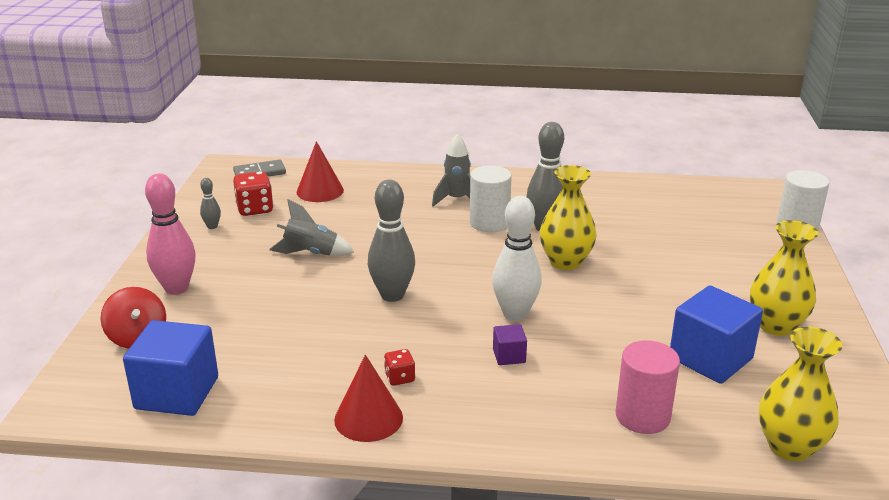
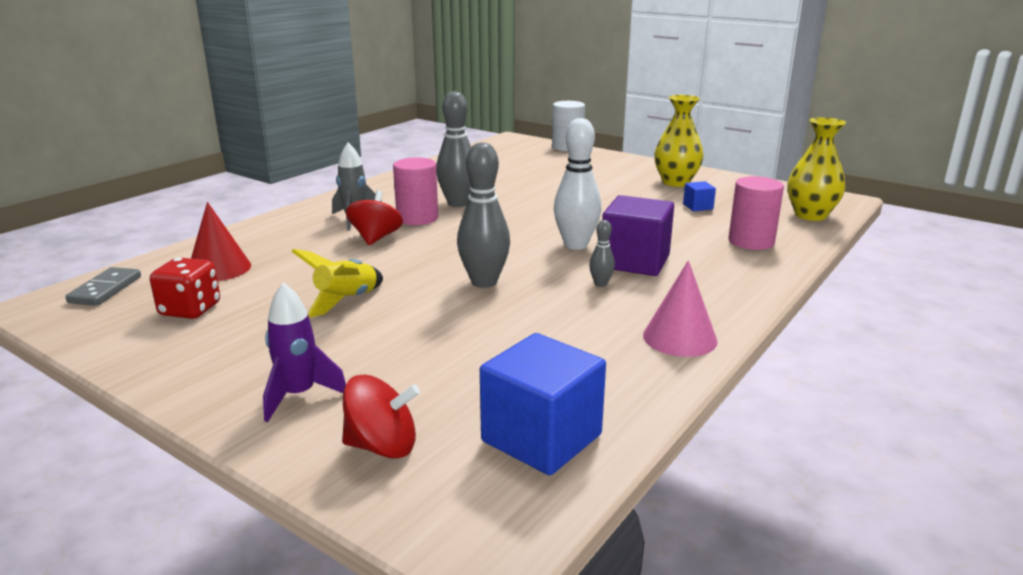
camera: 60 degrees left, 5 degrees down
pink bowling pin [145,173,196,295] -> purple rocket [263,283,346,422]
grey bowling pin [200,178,221,229] -> grey bowling pin moved to [589,220,615,287]
grey rocket [269,199,354,256] -> yellow rocket [291,249,383,318]
red cone [334,355,403,442] -> pink cone [643,260,718,357]
red dice [384,349,416,386] -> none
white cylinder [470,165,512,232] -> pink cylinder [393,157,438,225]
purple cube [493,324,527,365] -> purple cube [602,195,674,276], size x2.15
yellow vase [540,165,597,270] -> none
blue cube [670,286,763,384] -> blue cube [683,181,716,211], size x0.47
none -> red spinning top [346,190,403,245]

